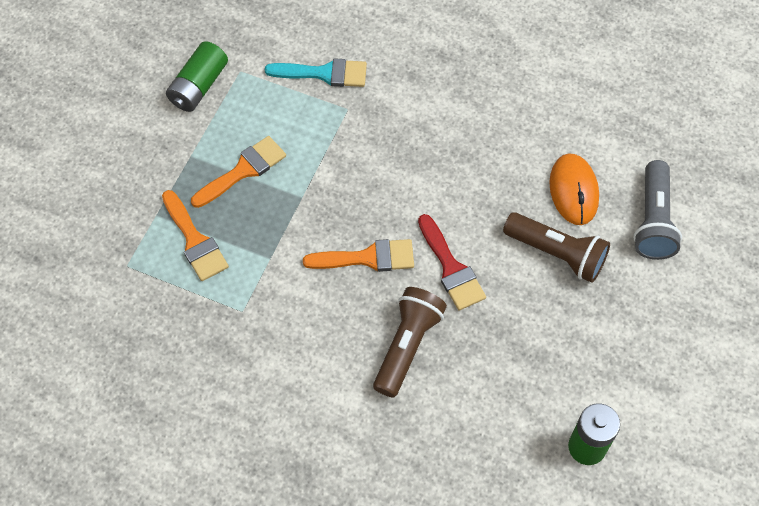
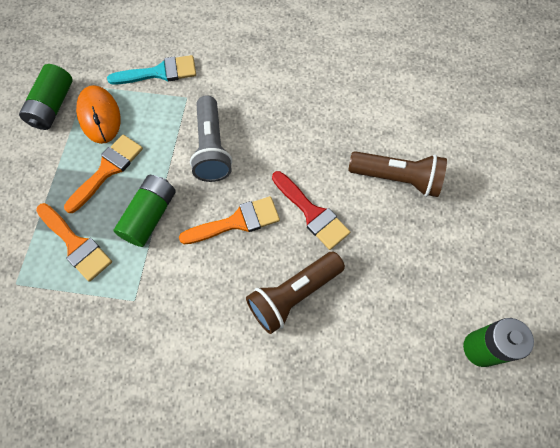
camera: 15 degrees left, 5 degrees up
brown flashlight [373,287,447,397] -> brown flashlight turned 135 degrees counterclockwise [246,251,345,334]
orange mouse [549,153,599,225] -> orange mouse moved to [76,85,121,144]
grey flashlight [633,160,682,260] -> grey flashlight moved to [190,95,232,182]
none -> green battery [113,175,176,247]

